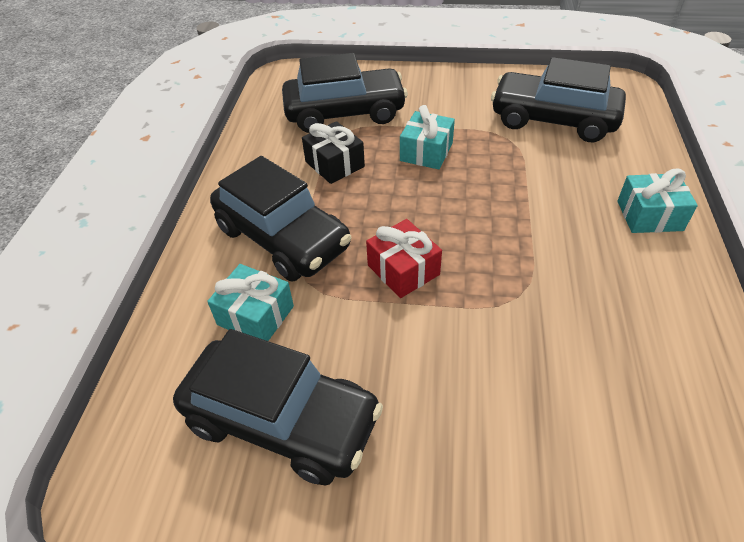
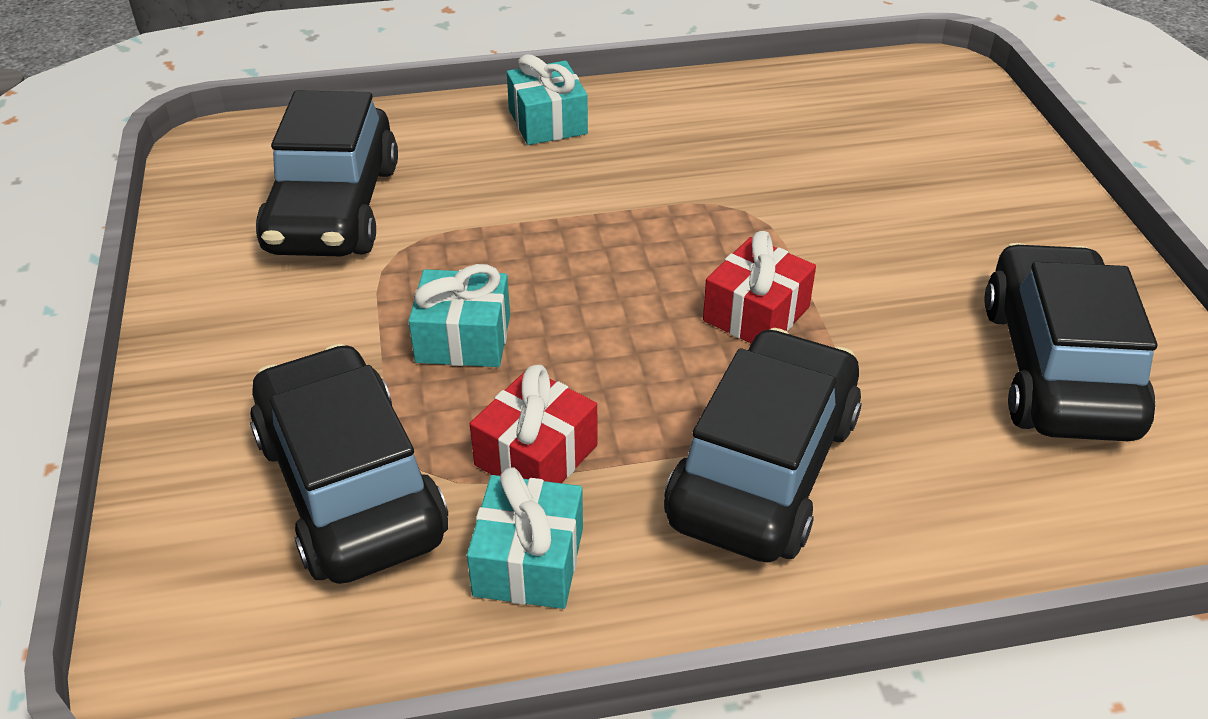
camera: 110 degrees left, 5 degrees down
turquoise gift [207,264,294,341] -> turquoise gift moved to [467,467,583,609]
black gift [302,121,365,184] -> red gift [470,365,598,483]

